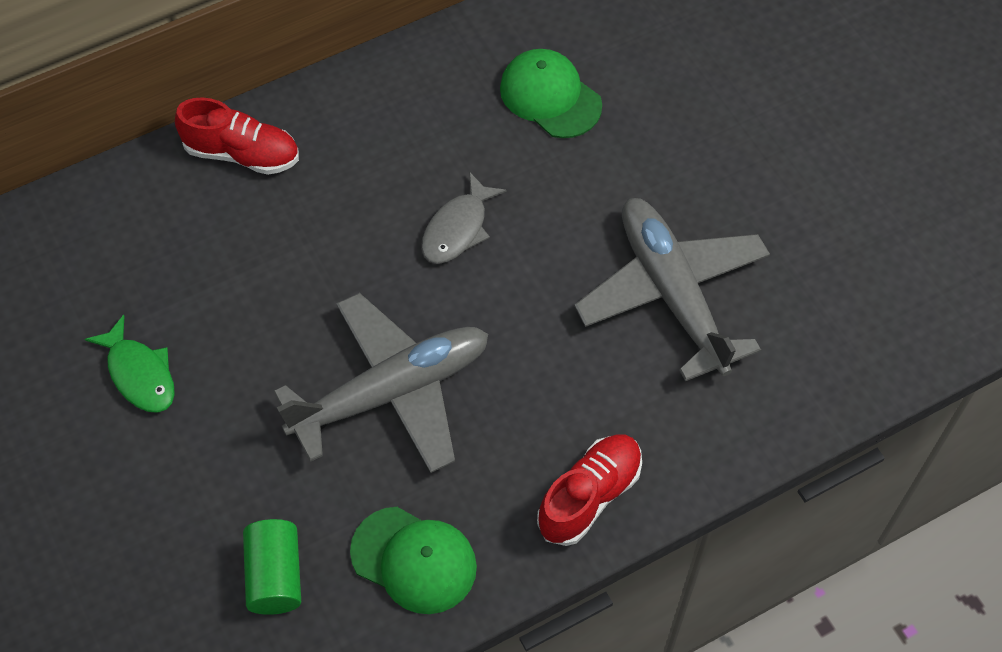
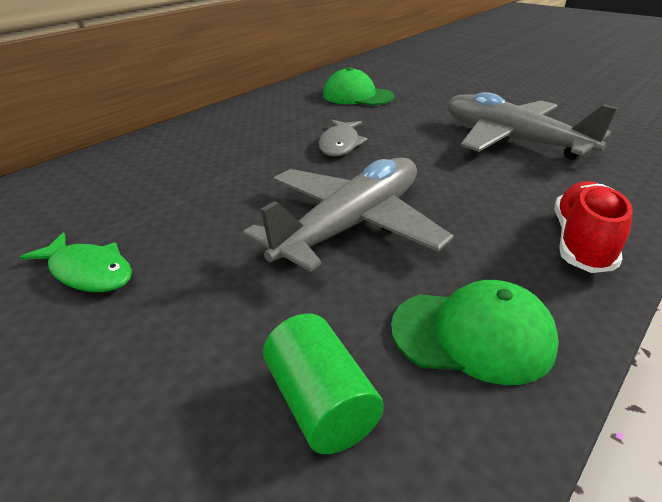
camera: 20 degrees left, 25 degrees down
red shoe [175,97,299,175] -> none

